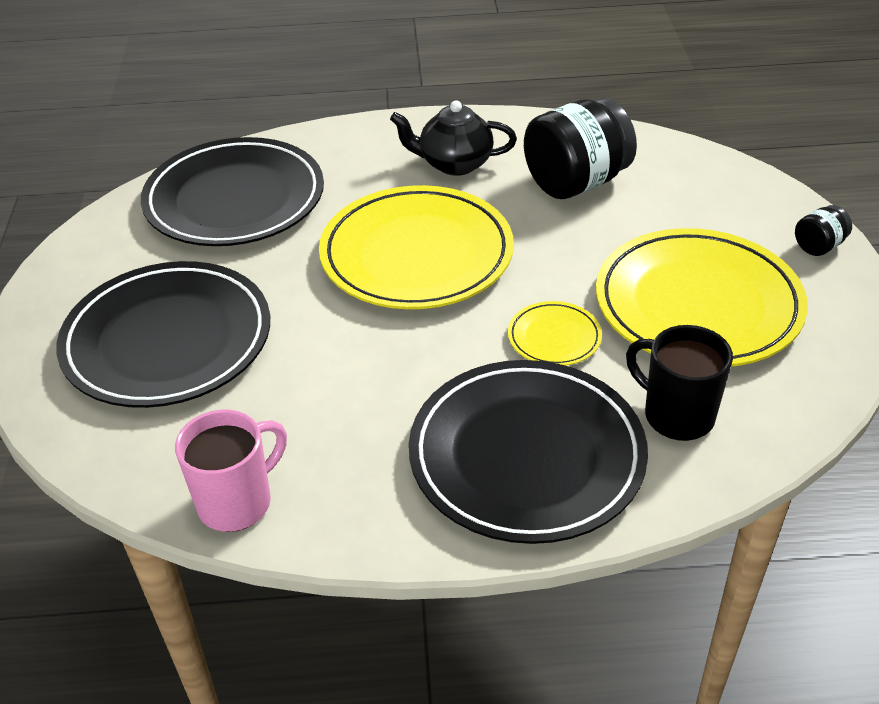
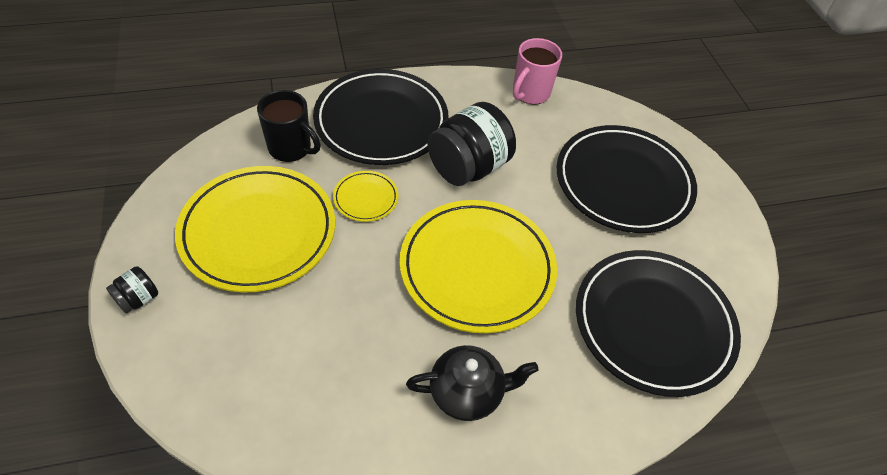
camera: 165 degrees right, 10 degrees up
black jar [524,97,637,199] -> black jar moved to [427,102,516,186]

